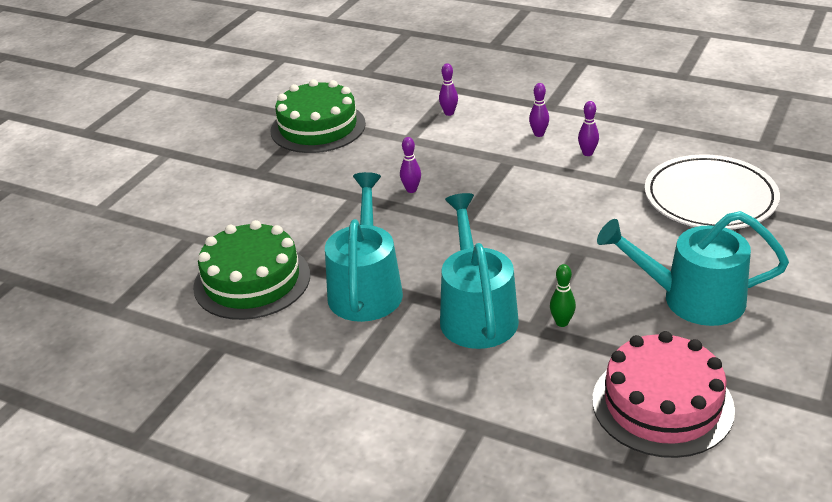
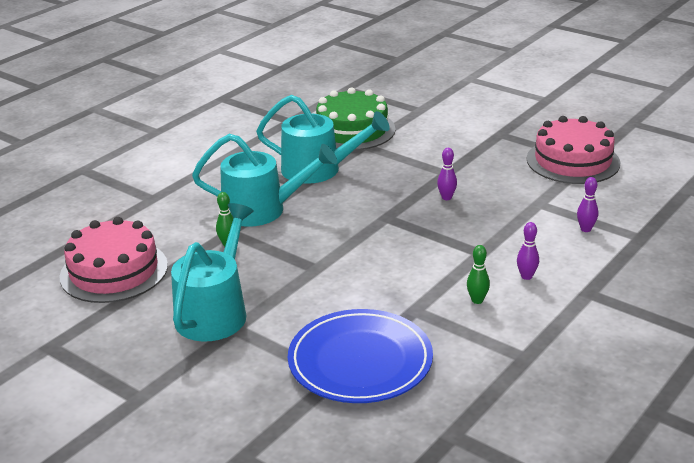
camera: 100 degrees right, 5 degrees down
green cake [271,79,366,153] -> pink cake [527,116,620,184]
purple bowling pin [578,101,599,156] -> green bowling pin [467,245,490,304]
white plate [645,155,780,230] -> blue plate [288,309,433,403]

